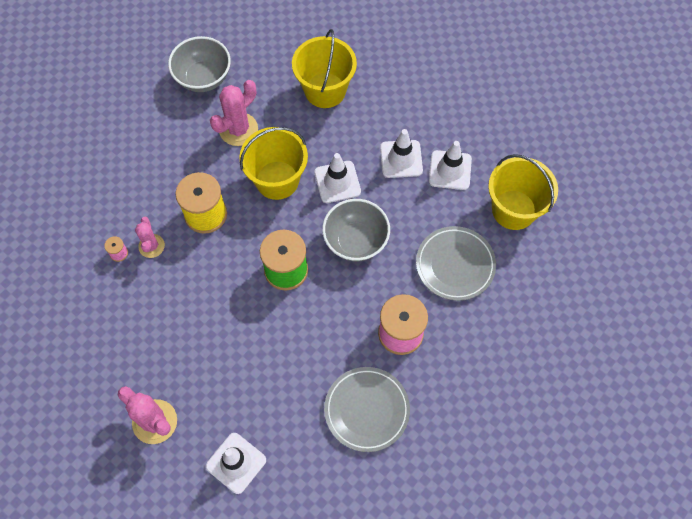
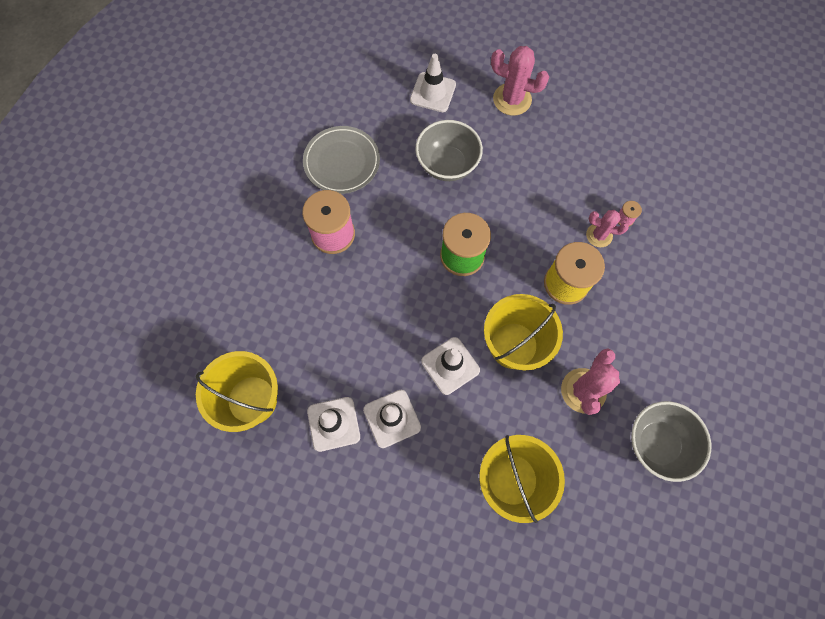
camera: 160 degrees right, 5 degrees up
pink cactus [135,217,165,258] -> pink cactus turned 45 degrees counterclockwise [586,210,629,247]
grey bowl [322,199,390,261] -> grey bowl moved to [416,120,483,181]
grey plate [416,226,496,301] -> none

